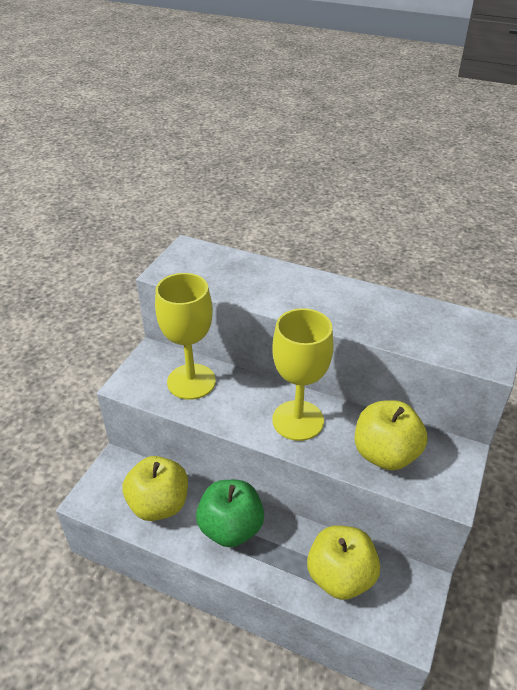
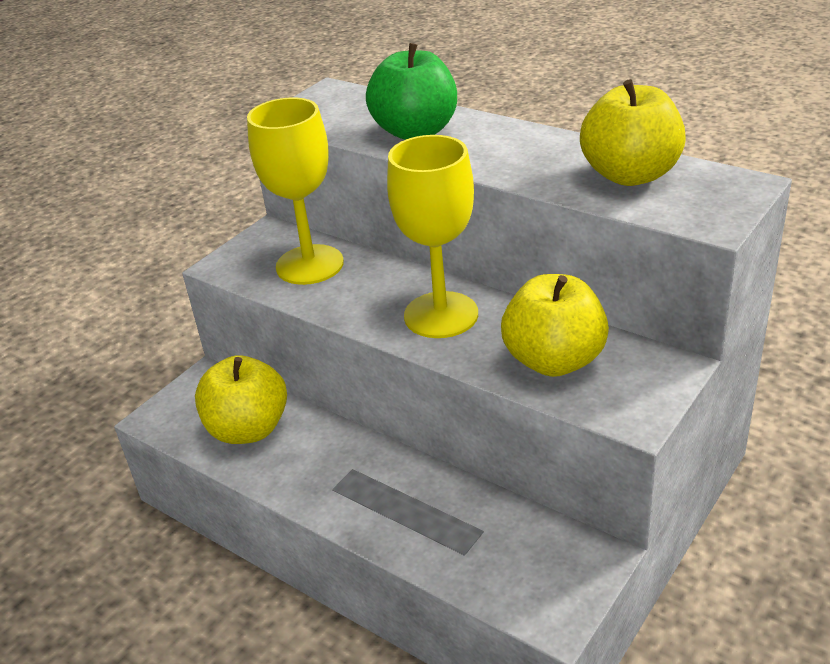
camera: 15 degrees right, 5 degrees down
green apple [196,480,264,547] -> green apple moved to [366,43,457,140]
yellow apple [307,526,380,600] -> yellow apple moved to [580,79,686,186]

